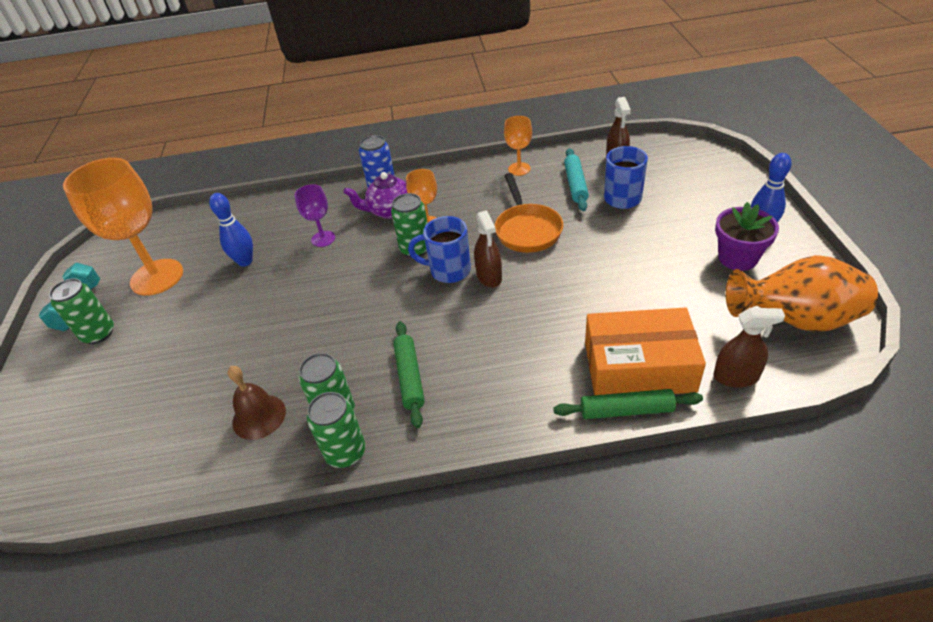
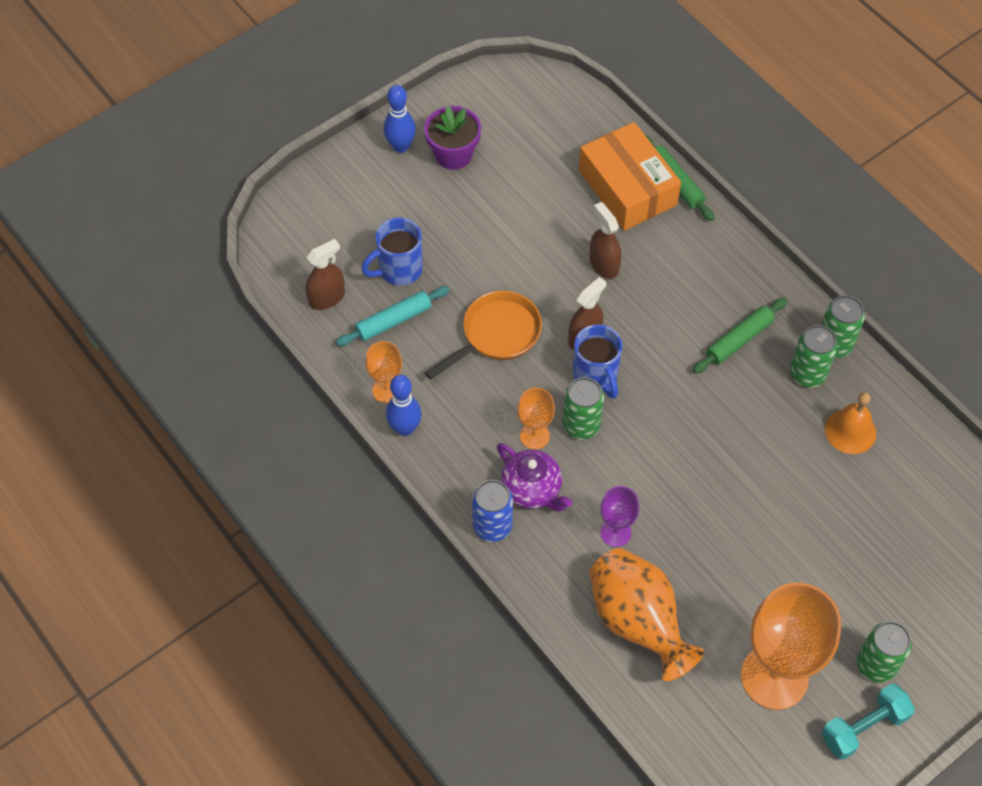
camera: 125 degrees left, 15 degrees up
blue bowling pin [209,193,253,267] -> blue bowling pin moved to [386,375,422,436]
brown bell [228,366,286,440] -> orange bell [825,392,876,454]
brown spray bottle [713,308,785,387] -> brown spray bottle moved to [590,202,621,279]
orange vase [726,255,878,332] -> orange vase moved to [589,548,704,681]

